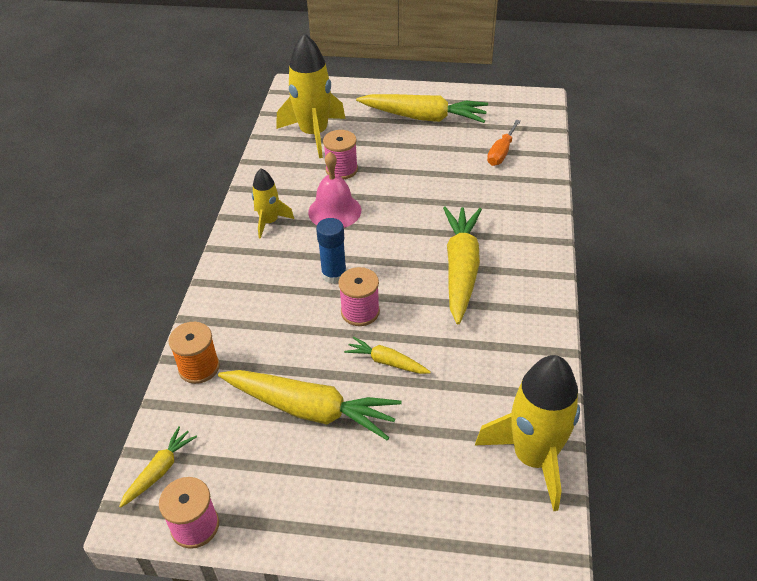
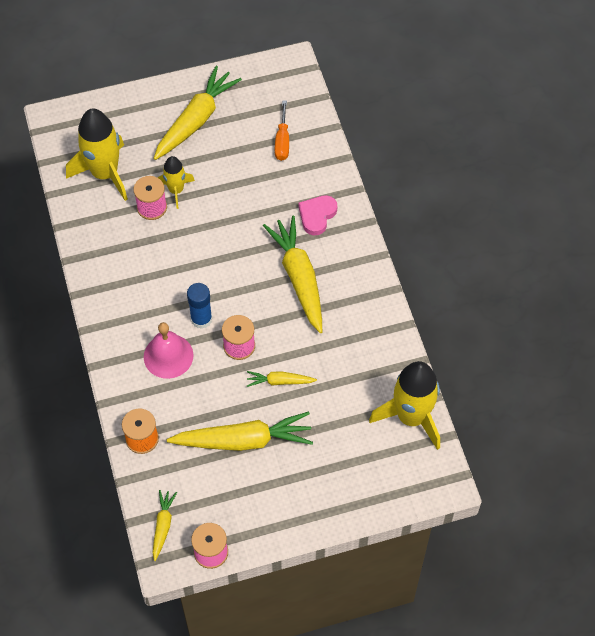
camera: 25 degrees left, 15 degrees up
yellow rocket [252,168,294,239] -> yellow rocket moved to [158,156,195,209]
pink bell [308,152,361,228] -> pink bell moved to [144,322,194,379]
yellow carrot [356,94,488,123] -> yellow carrot turned 45 degrees counterclockwise [153,66,242,160]
none -> pink heart [298,195,337,235]

